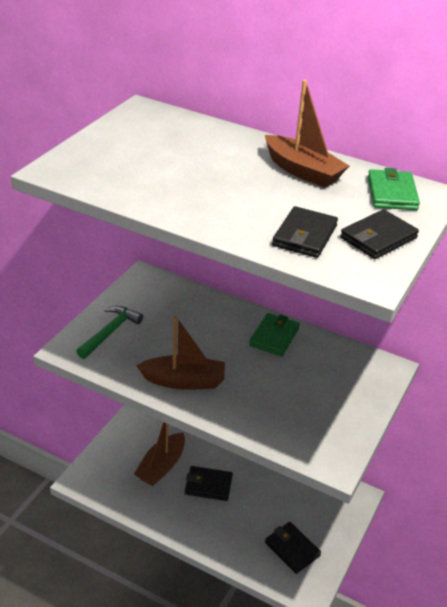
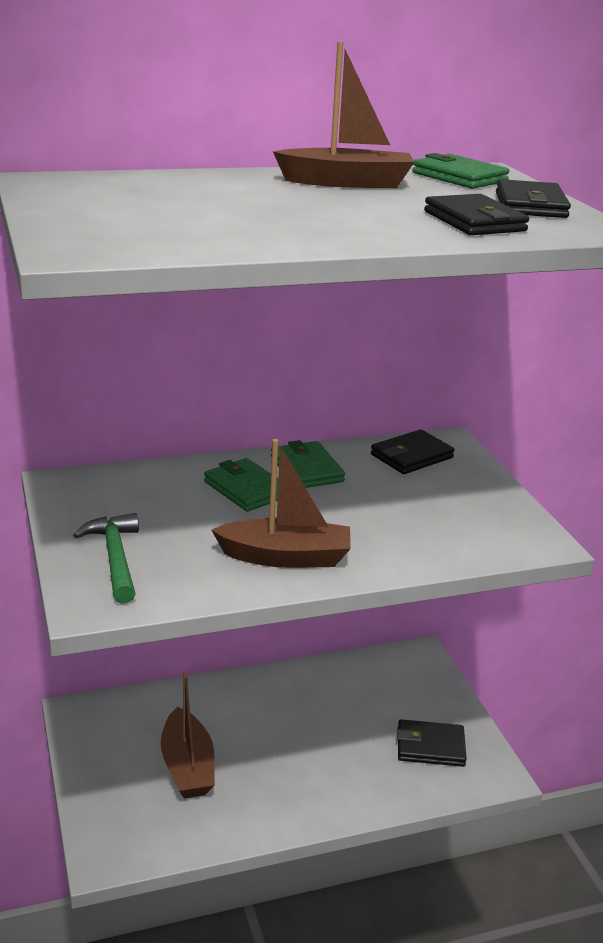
camera: 45 degrees left, 10 degrees down
brown boat [136,316,225,390] -> brown boat turned 45 degrees clockwise [212,439,351,568]
black wallet [185,466,233,501] -> black wallet moved to [371,429,454,474]
none -> green wallet [204,458,279,512]

